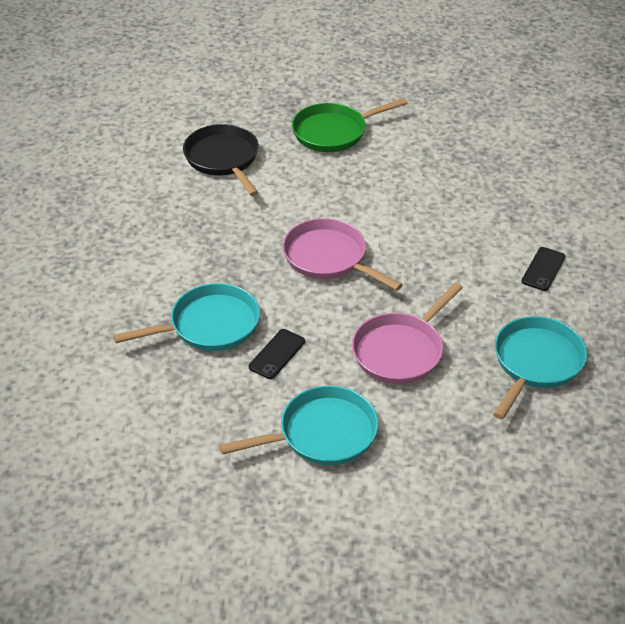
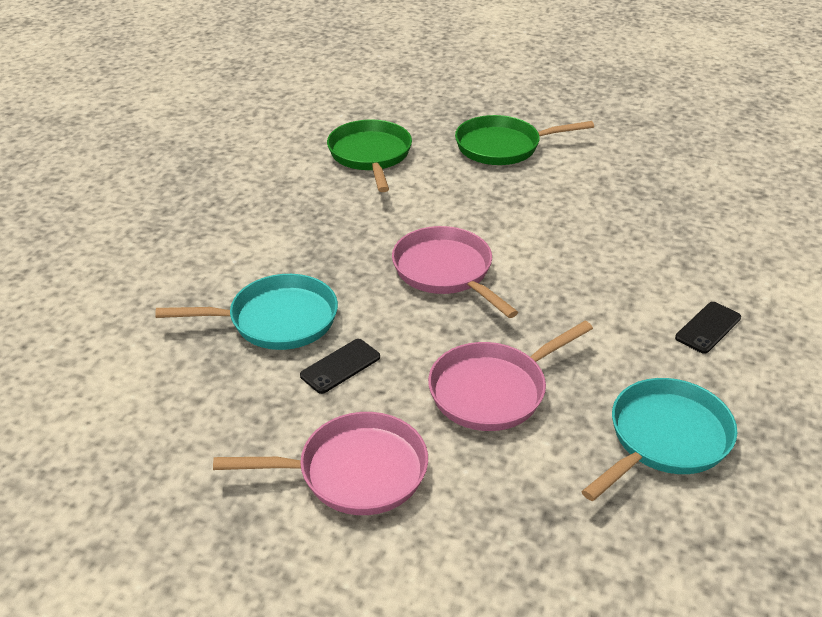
camera: 15 degrees right, 5 degrees down
black pan [183,124,259,196] -> green pan [327,119,412,192]
turquoise pan [219,386,378,466] -> pink pan [213,412,428,515]

